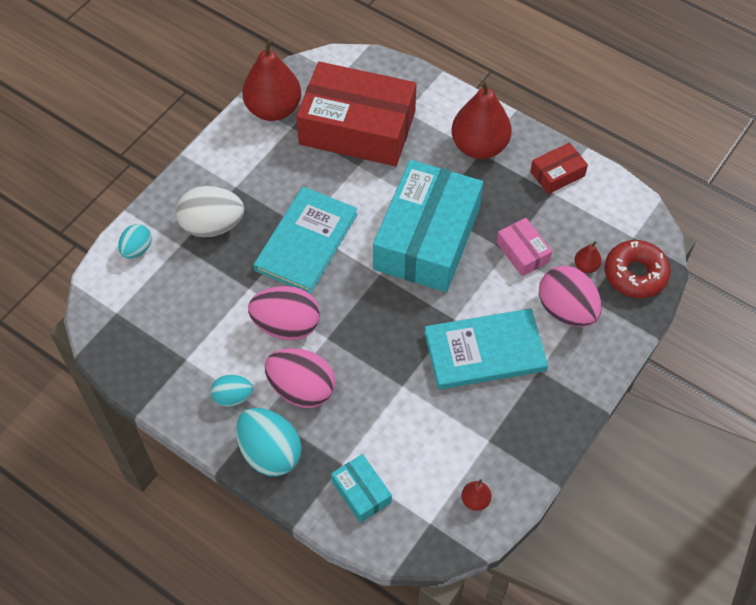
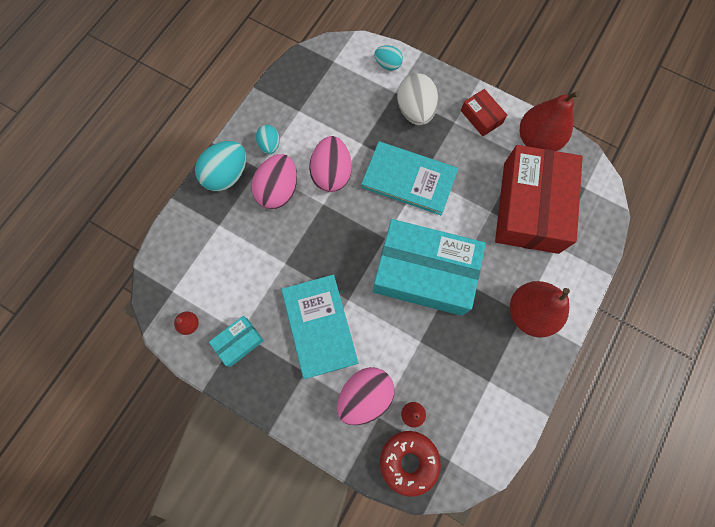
camera: 85 degrees right, 15 degrees up
turquoise box [331,454,392,523] -> turquoise box moved to [209,316,264,367]
pink box [496,218,552,276] -> none
red box [530,142,588,194] -> red box moved to [461,89,507,136]

